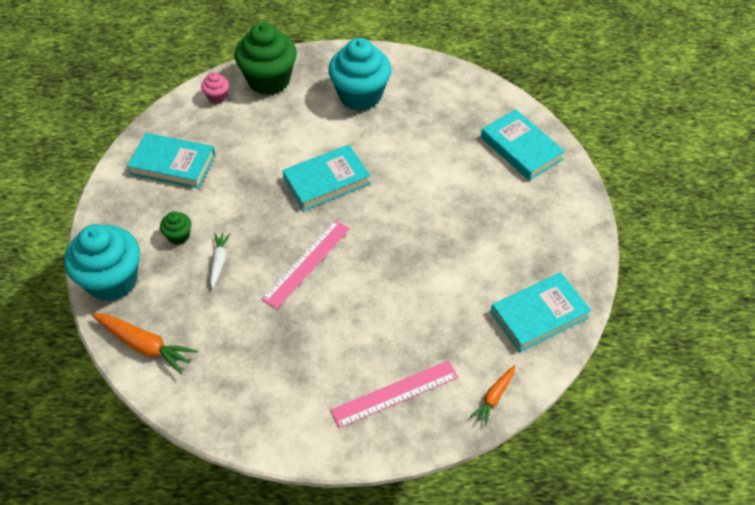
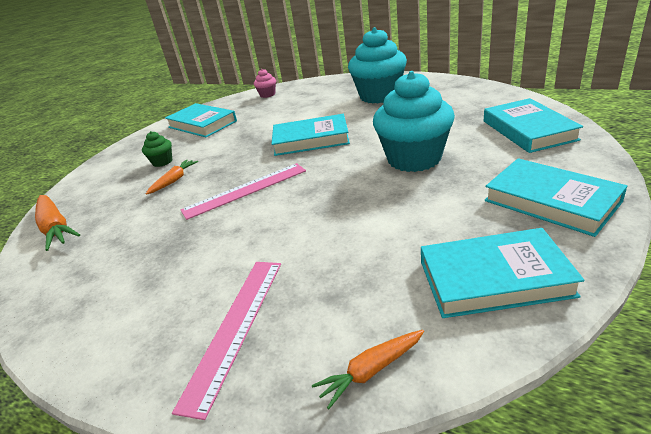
camera: 30 degrees right, 20 degrees down
turquoise cupcake [64,224,140,301] -> turquoise cupcake moved to [373,71,455,172]
white carrot [210,233,230,289] -> orange carrot [146,160,198,195]
green cupcake [234,23,297,95] -> none
pink ruler [330,360,458,428] -> pink ruler turned 75 degrees counterclockwise [172,262,281,420]
none -> turquoise book [485,158,627,237]

